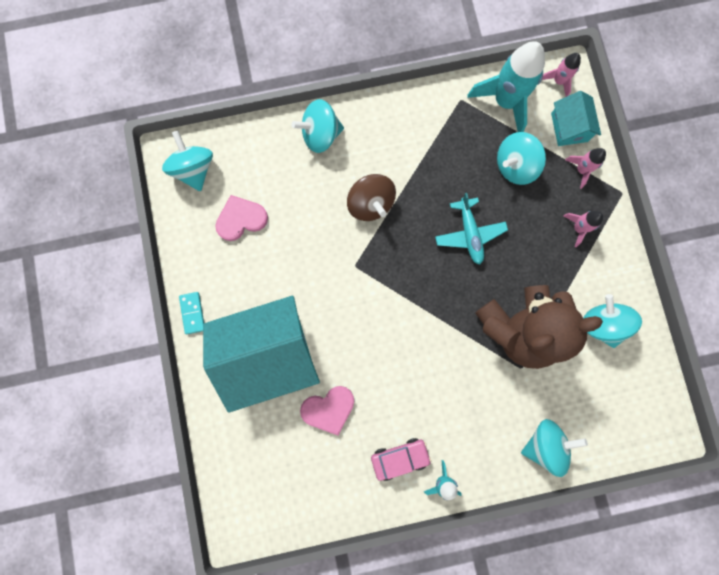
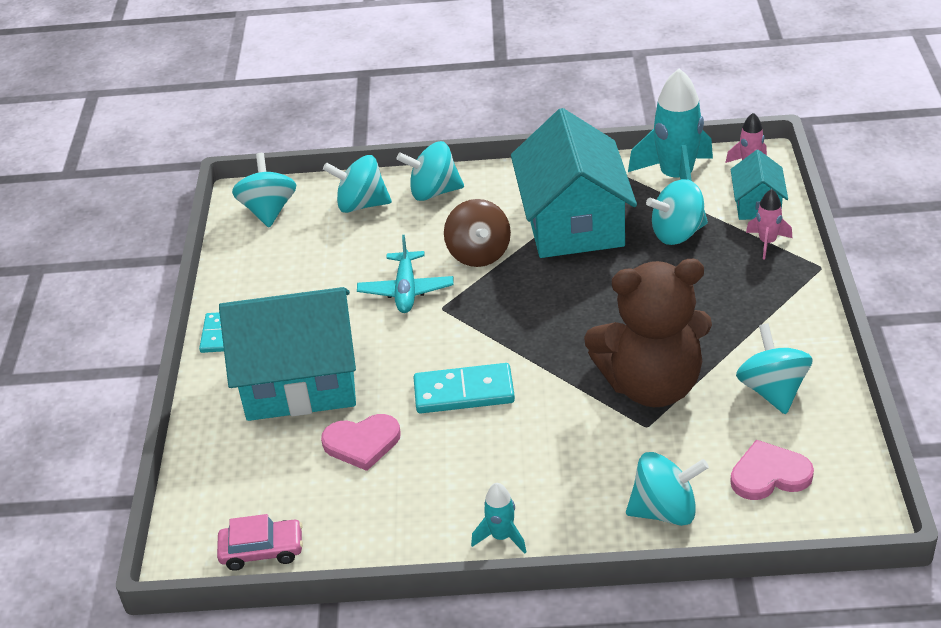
camera: 15 degrees right, 40 degrees down
pink heart [215,195,268,241] -> pink heart moved to [730,440,814,500]
pink car [371,438,431,481] -> pink car moved to [217,514,303,571]
turquoise plane [435,193,508,265] -> turquoise plane moved to [357,235,454,313]
pink rocket [563,211,603,247] -> none
none -> turquoise spinning top [323,155,392,213]
none -> turquoise domino [413,363,515,414]
none -> turquoise house [511,108,637,258]

